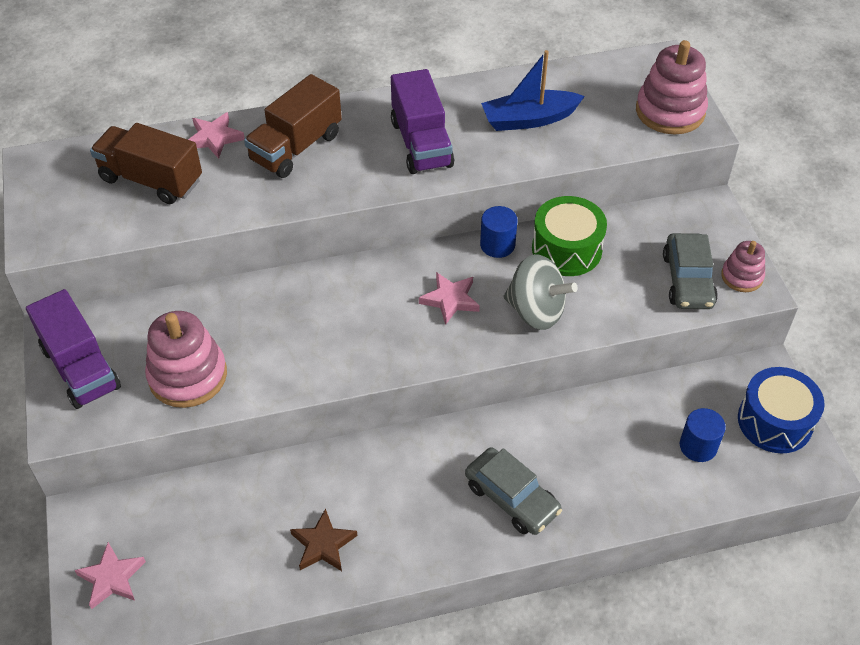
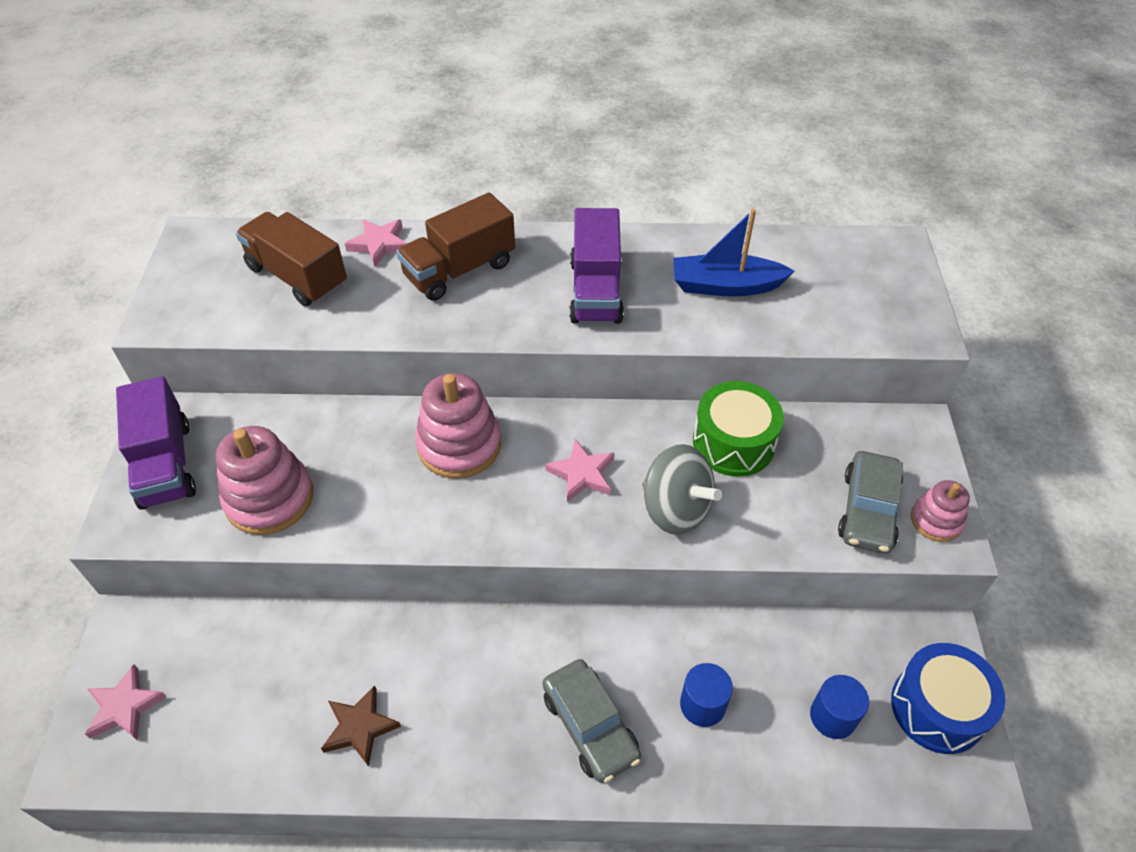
camera: 15 degrees right, 0 degrees up
blue cylinder [480,206,518,258] -> blue cylinder moved to [680,663,733,727]
pink stacking toy [636,40,708,135] -> pink stacking toy moved to [415,373,501,479]

